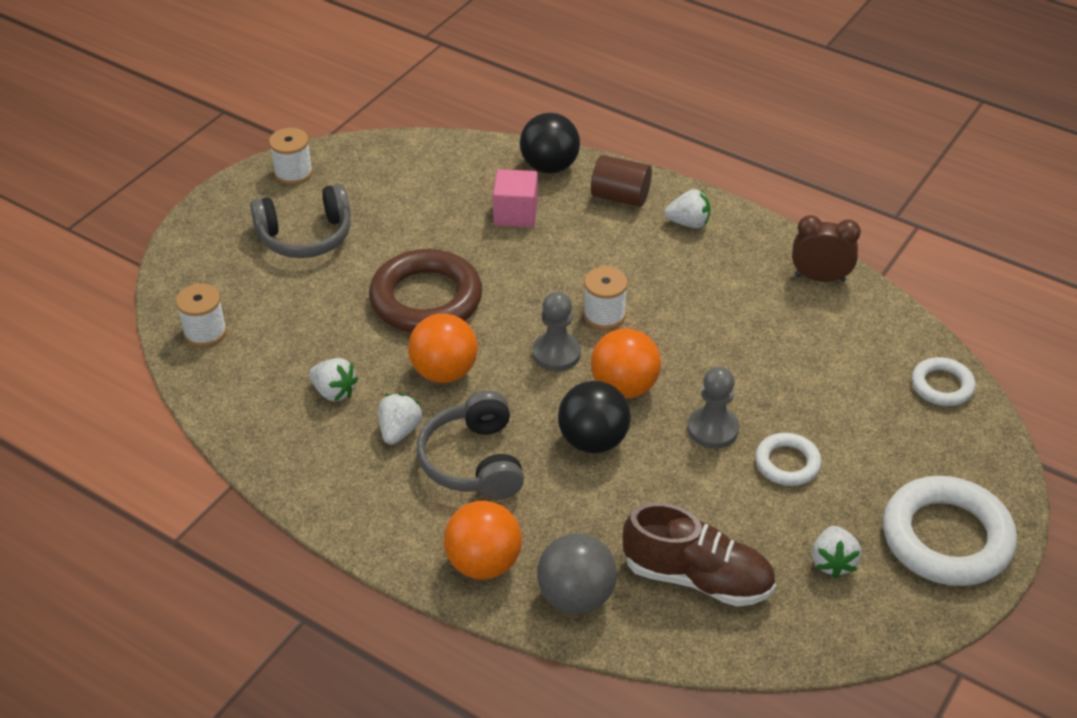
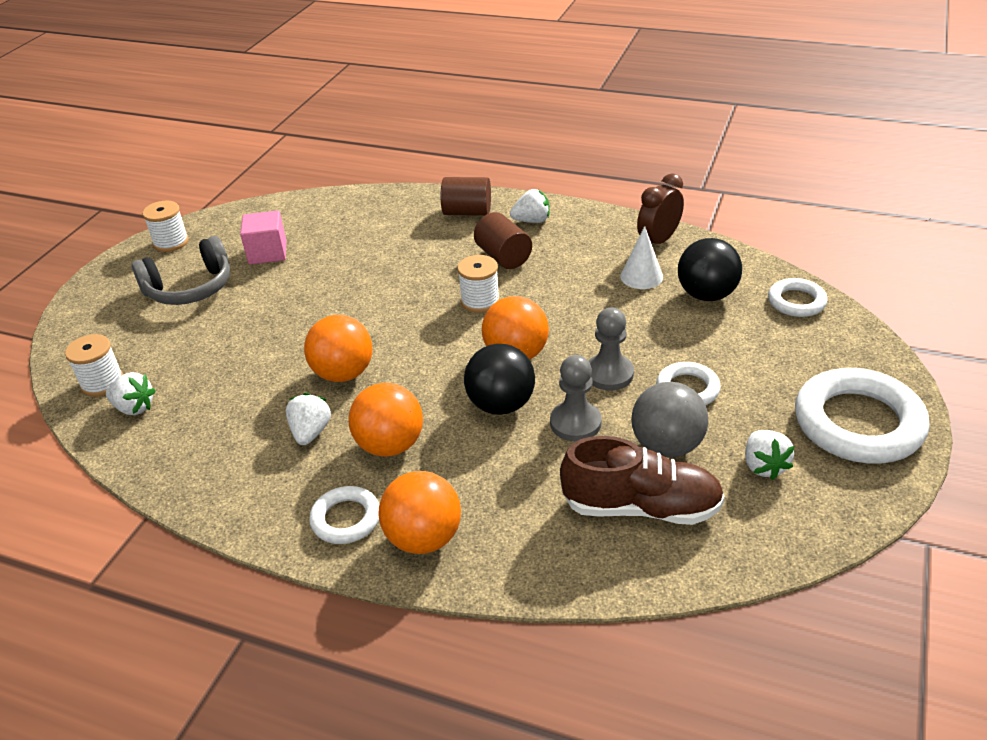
camera: 10 degrees left, 5 degrees down
white strawberry [309,358,358,401] -> white strawberry moved to [106,372,156,415]
brown ring [369,249,482,333] -> none
grey headphones [417,390,524,499] -> orange ball [349,383,423,457]
pink cube [493,169,538,227] -> pink cube moved to [240,210,287,265]
black ball [520,113,580,173] -> black ball moved to [678,238,742,301]
grey pawn [532,291,581,371] -> grey pawn moved to [550,355,602,441]
grey ball [537,533,617,614] -> grey ball moved to [631,382,708,457]
brown clock [792,215,861,282] -> brown clock turned 45 degrees counterclockwise [637,173,684,244]
none -> white ring [309,486,380,544]
none -> brown cylinder [474,212,532,269]
none -> white cone [620,226,663,289]

